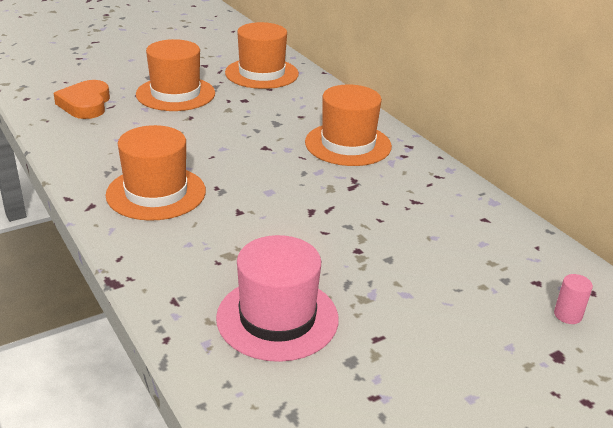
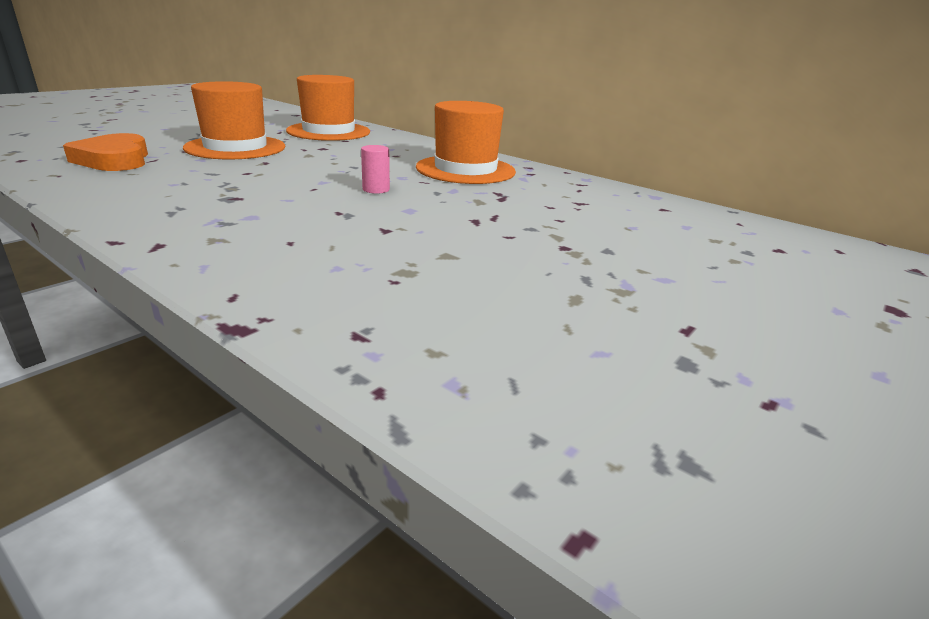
camera: 20 degrees left, 5 degrees down
orange hat [106,125,206,221] -> none
pink hat [216,235,339,362] -> none
pink cylinder [554,274,593,324] -> pink cylinder moved to [361,145,390,194]

